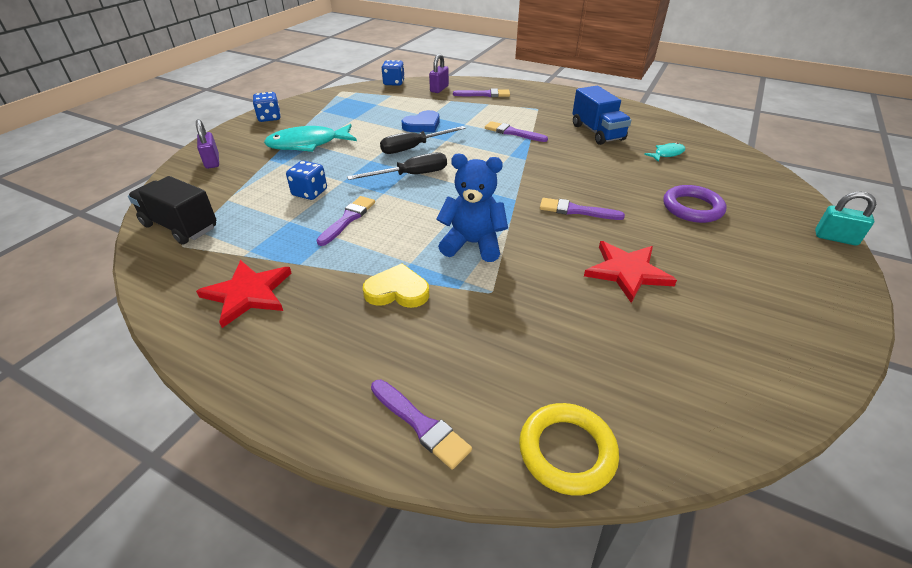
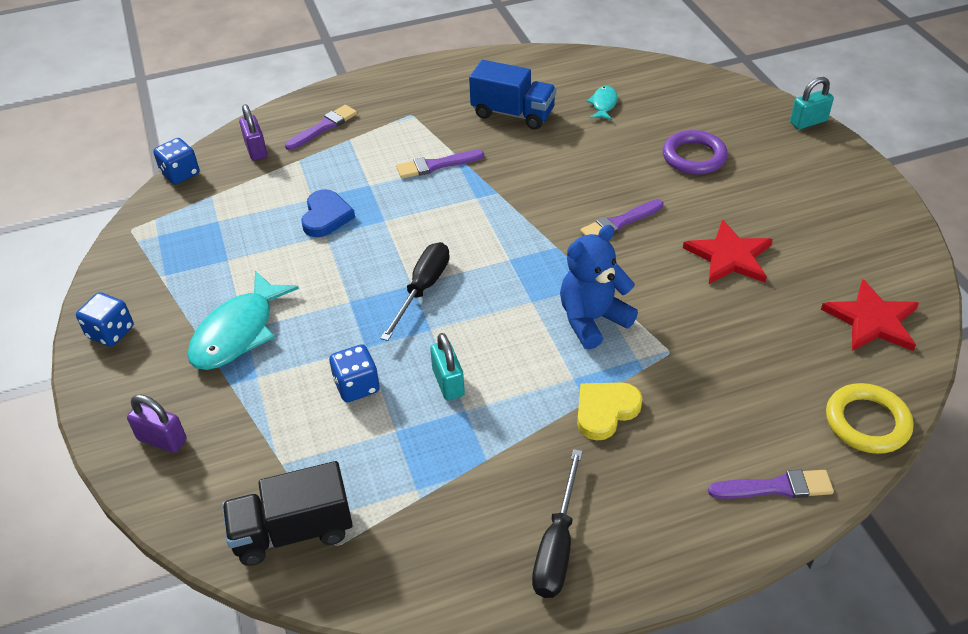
camera: 45 degrees left, 5 degrees up
red star [196,260,291,328] -> red star moved to [821,279,919,351]
purple brush [316,196,375,246] -> turquoise padlock [430,333,465,401]
black screwdriver [380,126,466,154] -> black screwdriver moved to [532,449,583,598]

